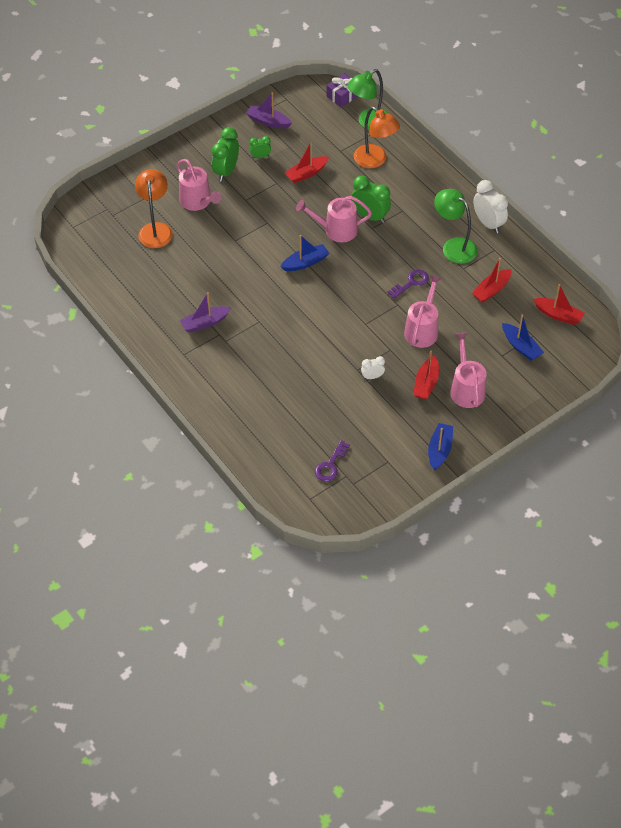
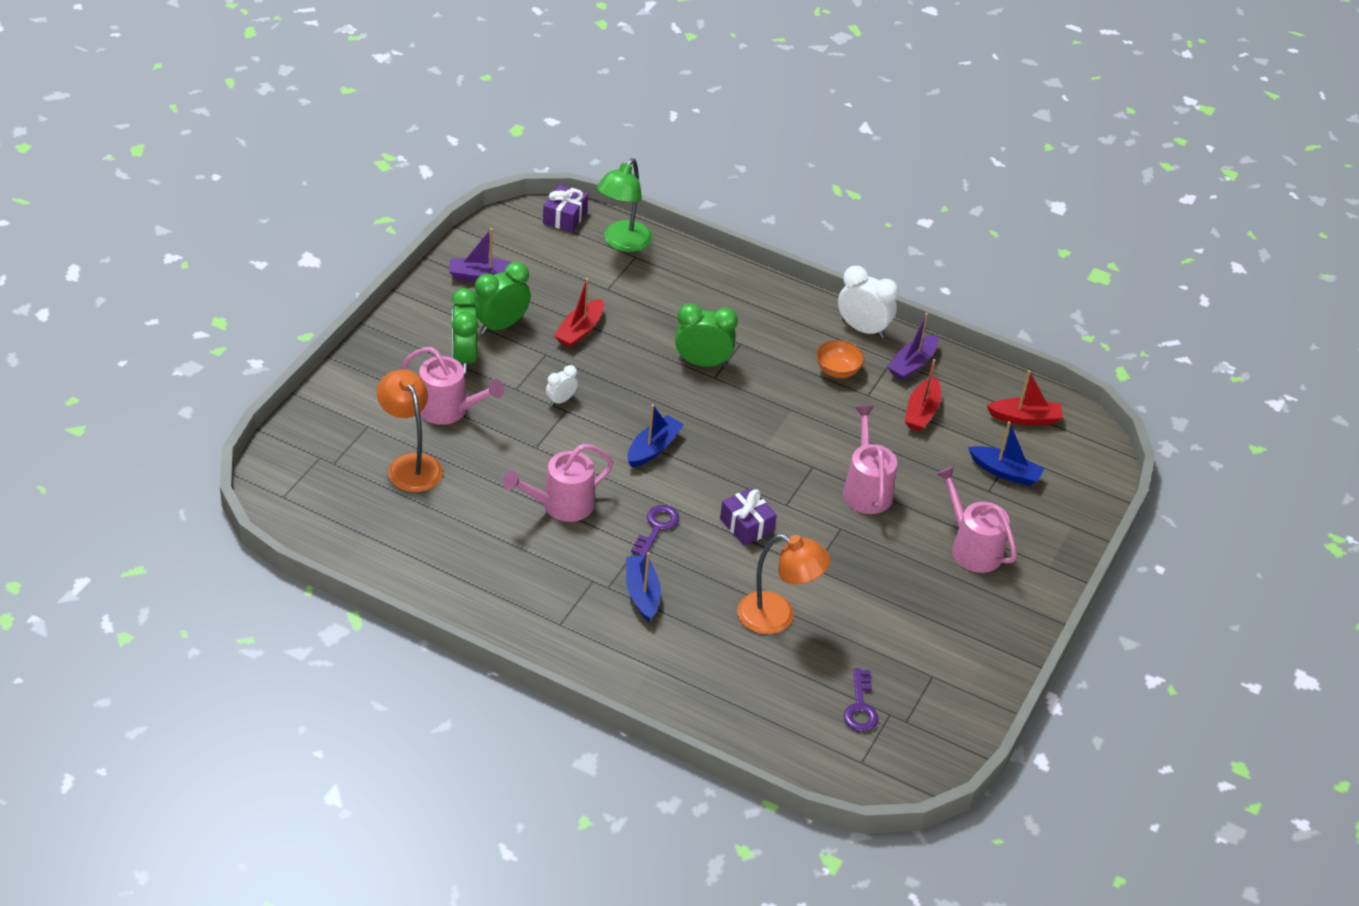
camera: 30 degrees left, 10 degrees down
purple boat [180,292,231,333] -> purple boat moved to [887,313,939,380]
green clock [250,136,271,158] -> green clock [472,262,531,334], size x1.83
pink watering can [296,196,372,242] -> pink watering can moved to [503,444,614,522]
orange lamp [354,107,400,168] -> orange lamp moved to [737,534,830,634]
white clock [361,356,385,379] -> white clock moved to [546,365,578,406]
purple key [387,269,429,299] -> purple key moved to [631,505,679,556]
red boat [413,350,439,400] -> none
blue boat [428,423,453,471] -> blue boat moved to [626,552,661,622]
green lamp [434,189,478,264] -> orange bowl [816,340,864,378]
none -> purple gift [720,488,777,546]

